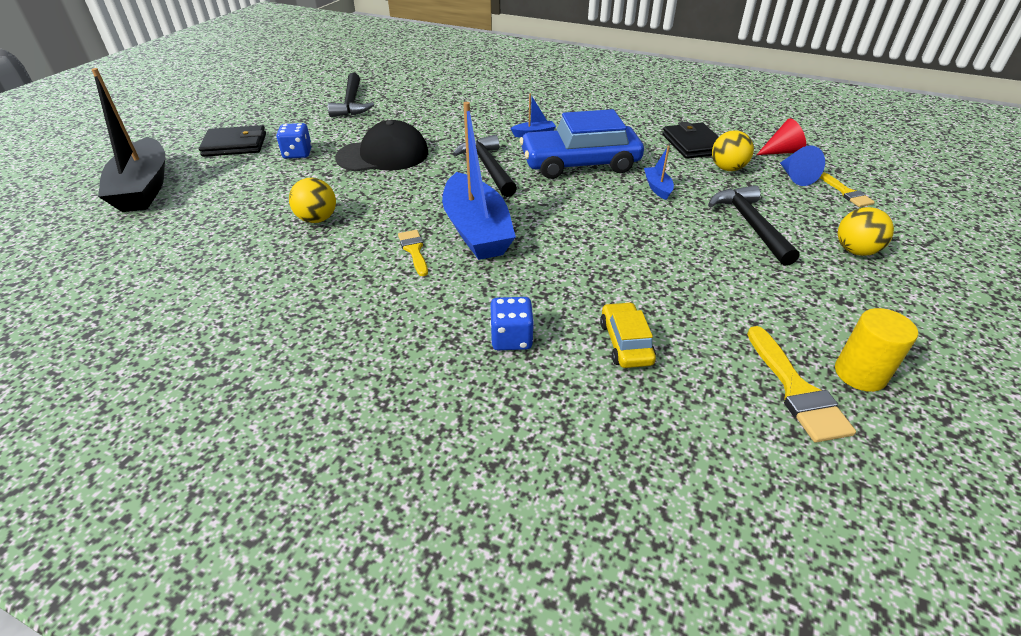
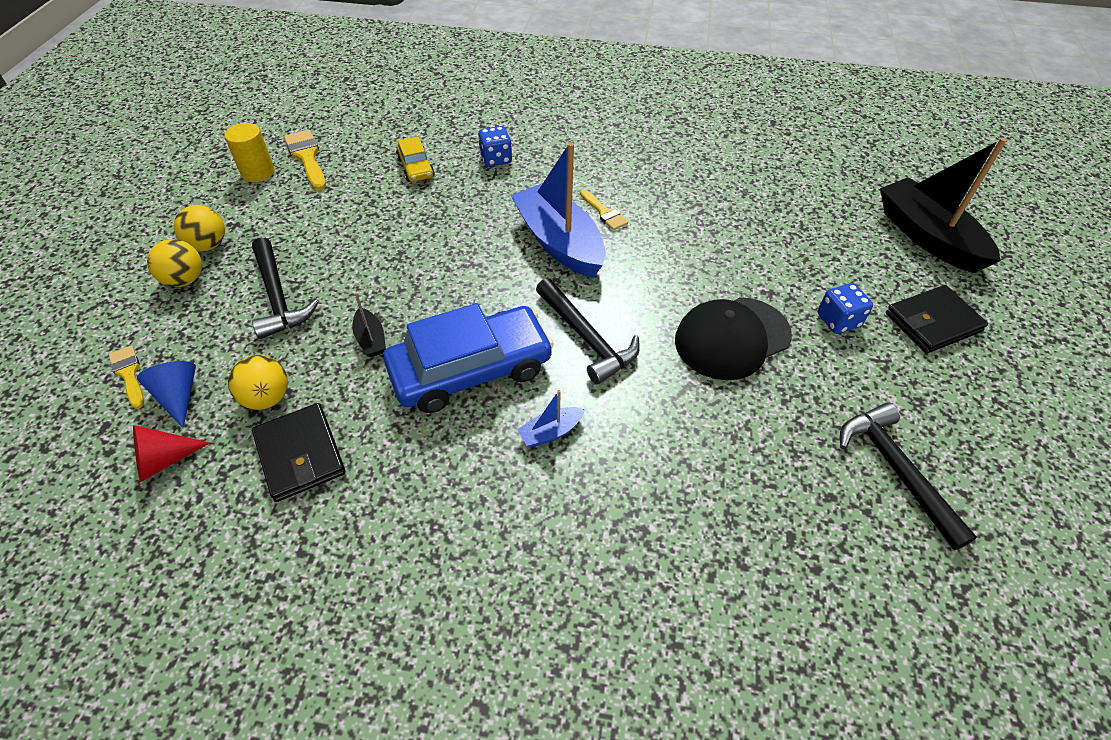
camera: 165 degrees right, 10 degrees up
yellow ball [289,178,336,223] -> yellow ball moved to [174,205,225,251]
blue boat [644,146,674,200] -> black boat [352,292,386,357]

